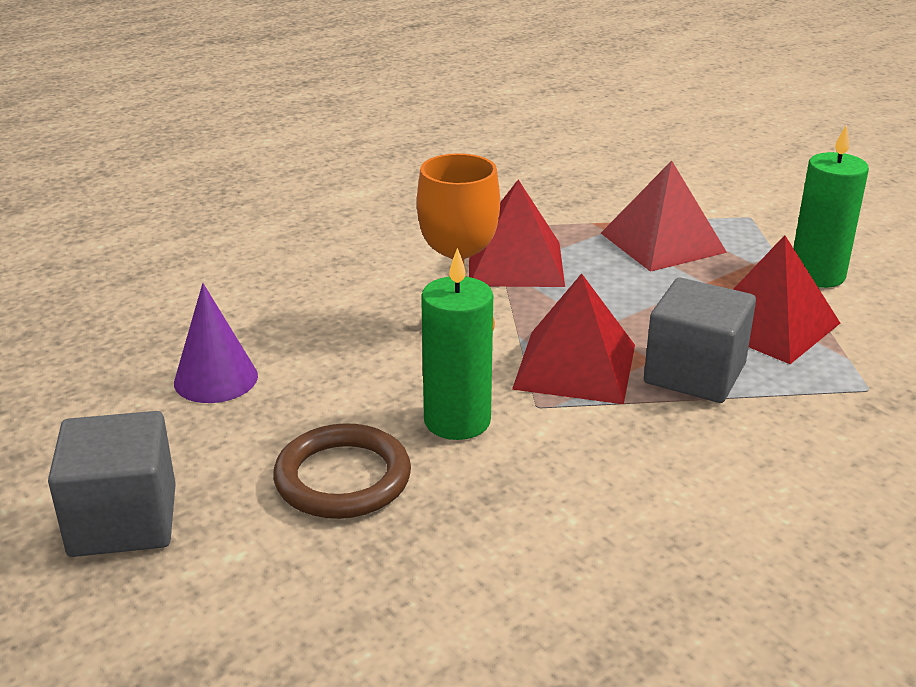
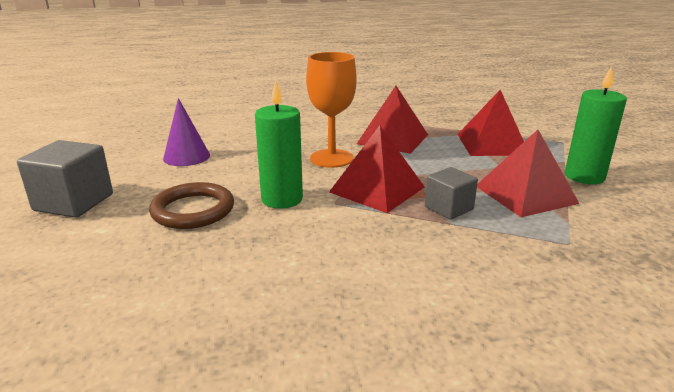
camera: 25 degrees right, 5 degrees down
grey cube [644,278,756,403] -> grey cube [425,167,478,220], size x0.63

